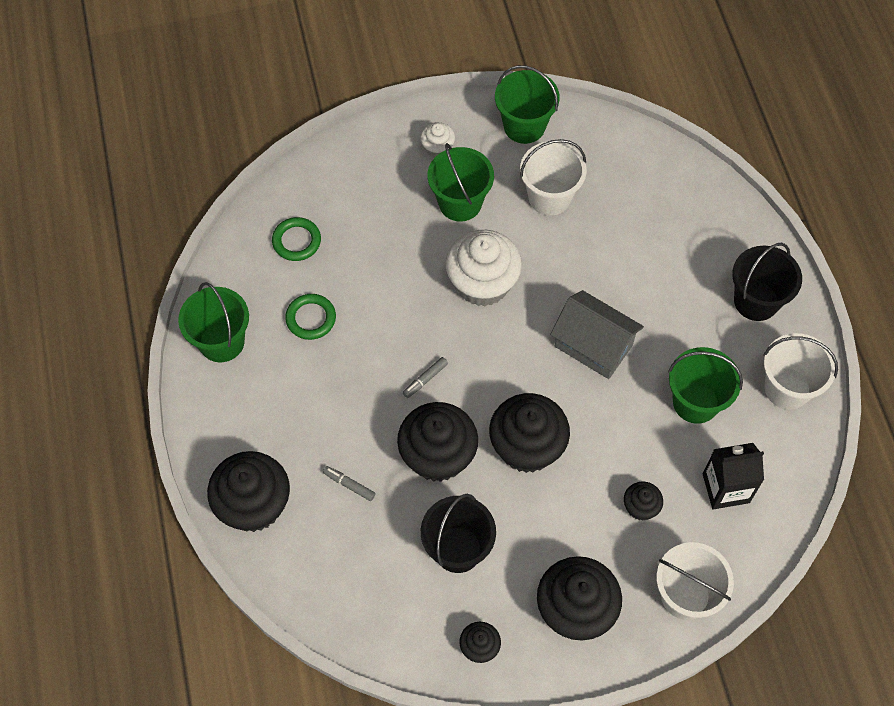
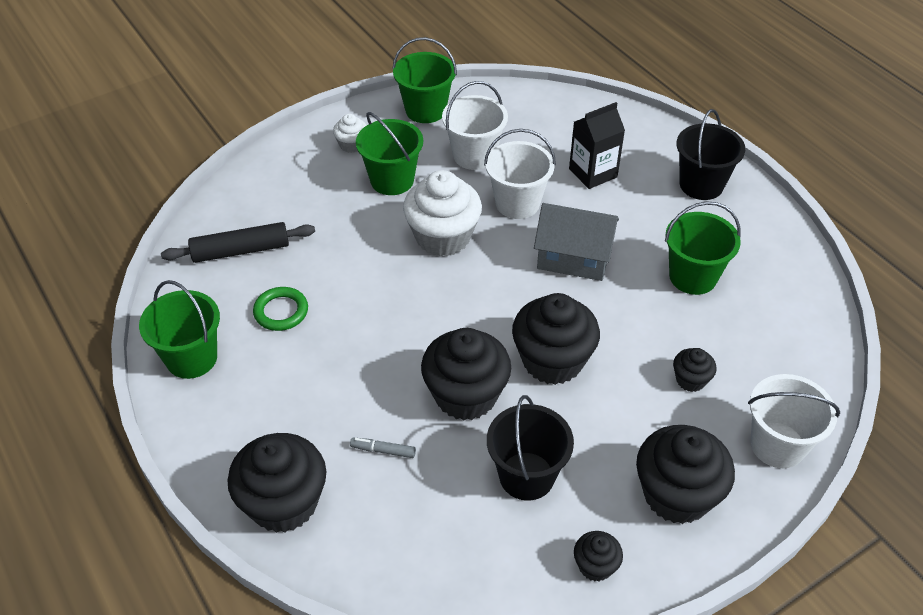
camera: 20 degrees left, 15 degrees down
green ring [272,217,321,261] -> black rolling pin [161,222,315,263]
grey marker [403,357,448,398] -> none
black carton [703,443,764,509] -> black carton moved to [569,102,625,189]
white bucket [764,333,838,409] -> white bucket moved to [484,129,556,219]

